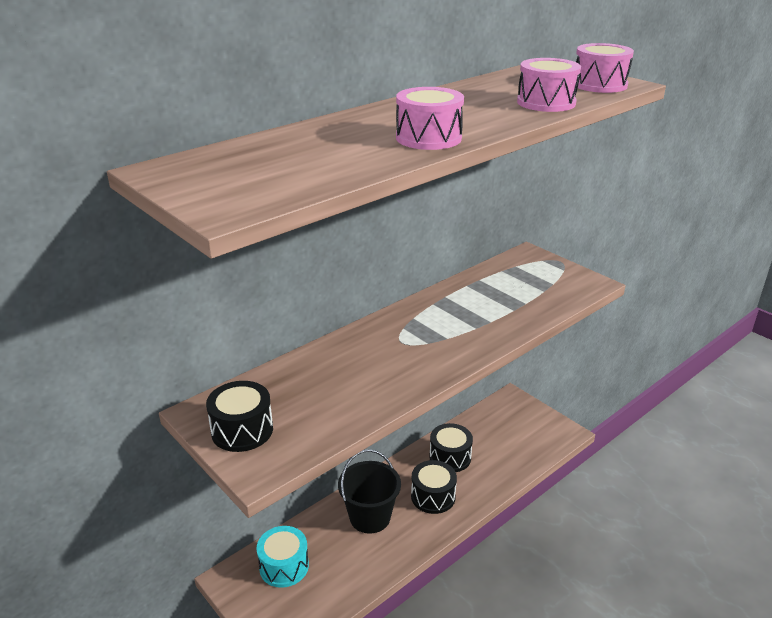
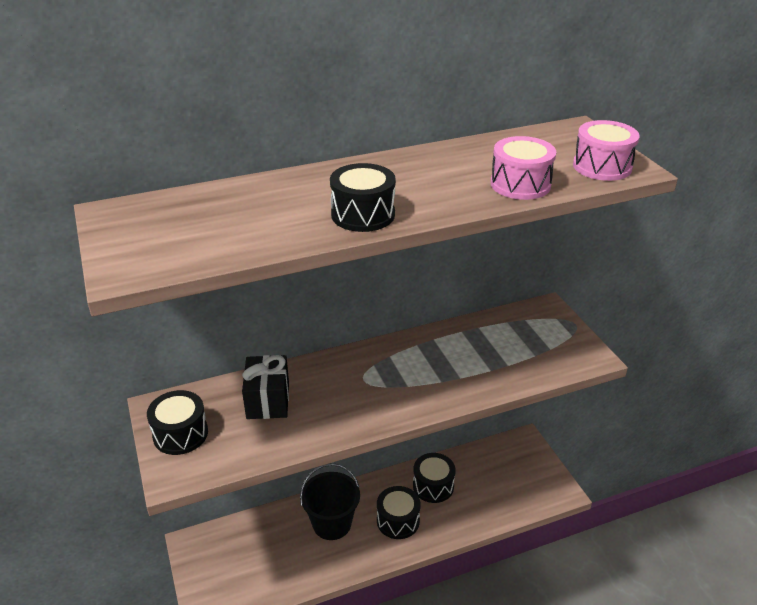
camera: 20 degrees right, 5 degrees up
turquoise drum [257,526,309,588] -> none
pink drum [396,87,464,150] -> black drum [330,163,396,232]
none -> black gift [242,355,289,419]

